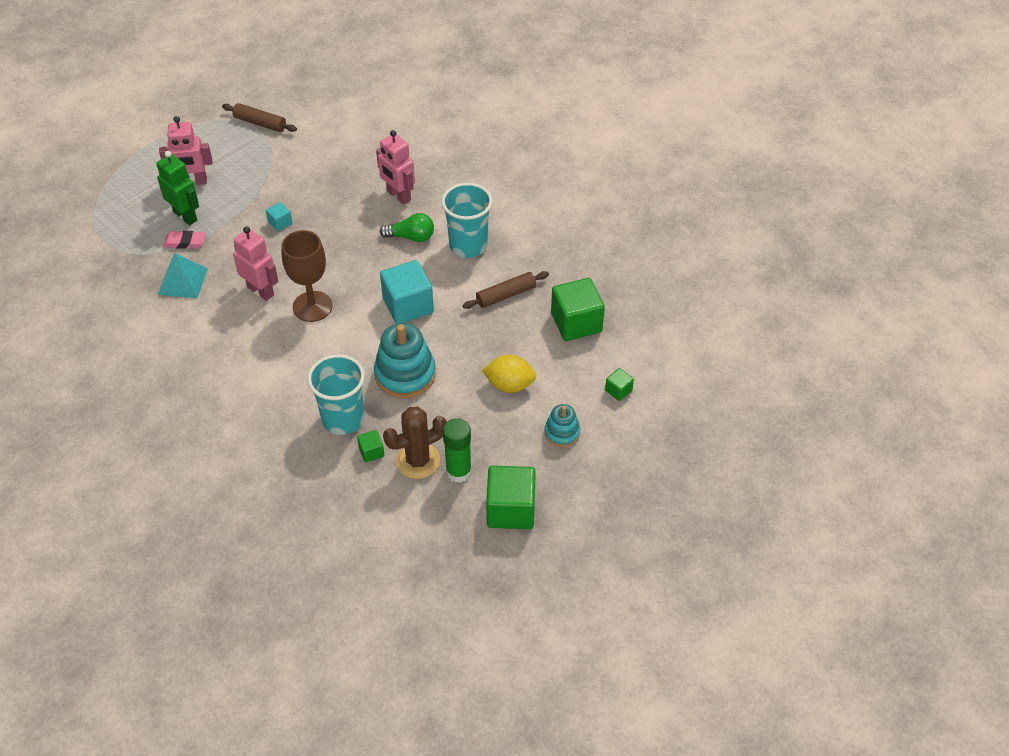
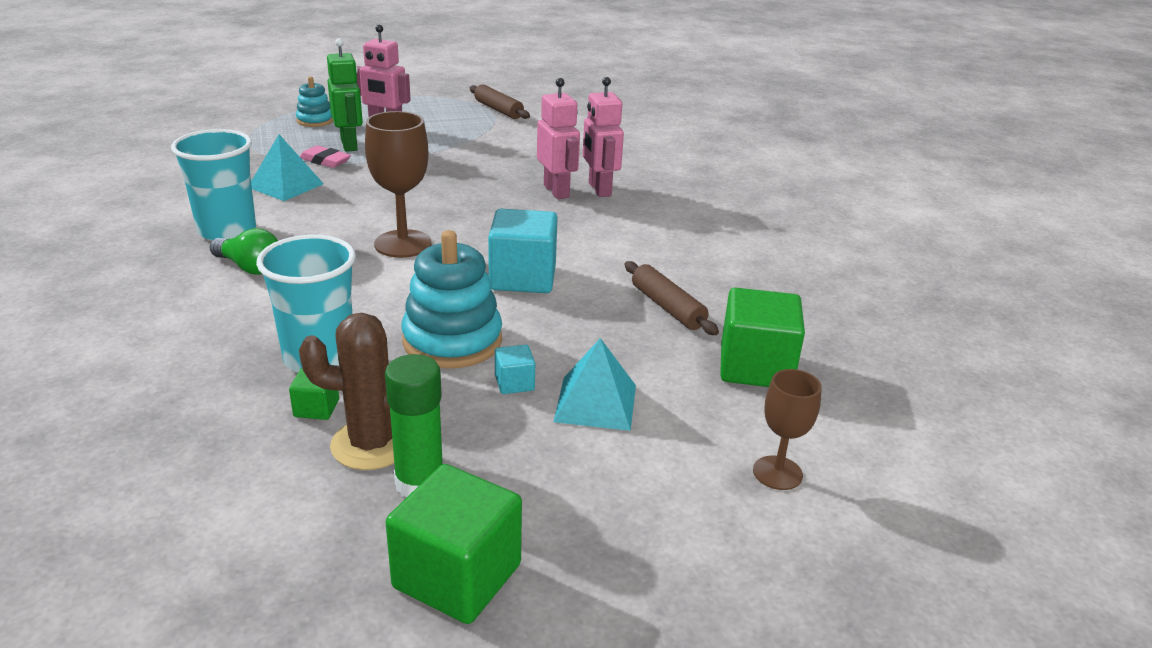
camera: 25 degrees right, 20 degrees down
pink robot [233,227,278,301] -> pink robot moved to [537,78,580,199]
turquoise cube [266,202,292,231] -> turquoise cube moved to [495,345,535,394]
green light bulb [380,213,434,242] -> green light bulb moved to [209,228,278,275]
turquoise cup [441,183,492,258] -> turquoise cup moved to [171,129,256,241]
brown rolling pin [463,271,549,309] -> brown rolling pin turned 60 degrees clockwise [625,261,719,335]
yellow lemon [482,355,536,393] -> turquoise pyramid [554,338,636,431]
turquoise stacking toy [544,404,580,447] -> turquoise stacking toy moved to [296,77,333,127]
green cube [605,368,634,401] -> brown goblet [753,369,822,490]

